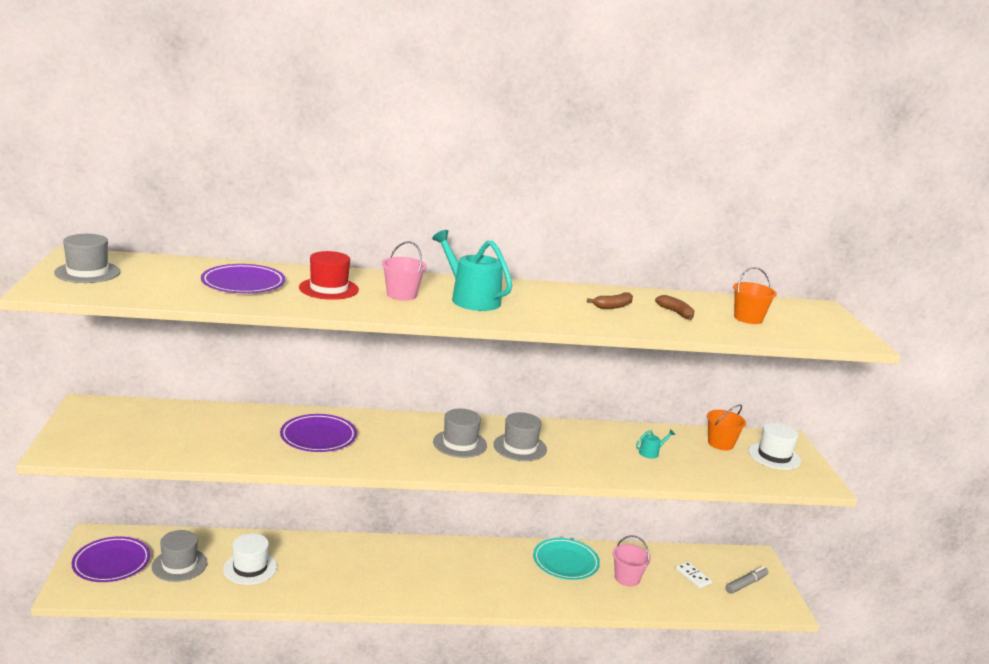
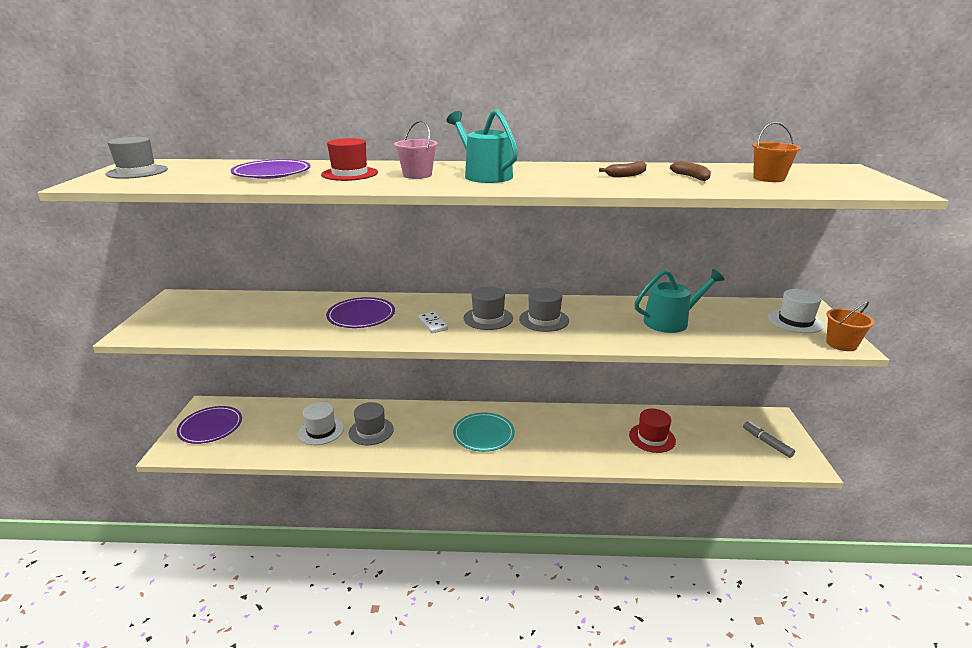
camera: 10 degrees right, 5 degrees up
grey hat [152,530,207,582] -> grey hat moved to [349,402,394,445]
turquoise plate [533,538,600,580] -> turquoise plate moved to [453,412,515,452]
pink bucket [613,535,651,587] -> red hat [629,409,676,453]
turquoise watering can [636,429,675,459] -> turquoise watering can [634,269,725,333], size x2.26
white domino [675,561,712,588] -> white domino moved to [419,312,448,333]
orange bucket [707,404,746,450] -> orange bucket moved to [826,301,874,351]
grey marker [726,566,768,594] -> grey marker turned 90 degrees counterclockwise [743,421,795,458]

